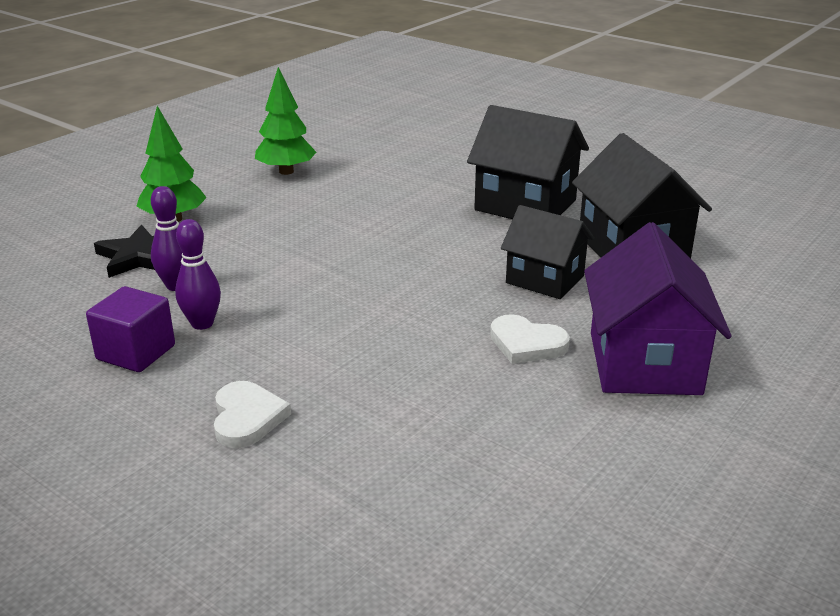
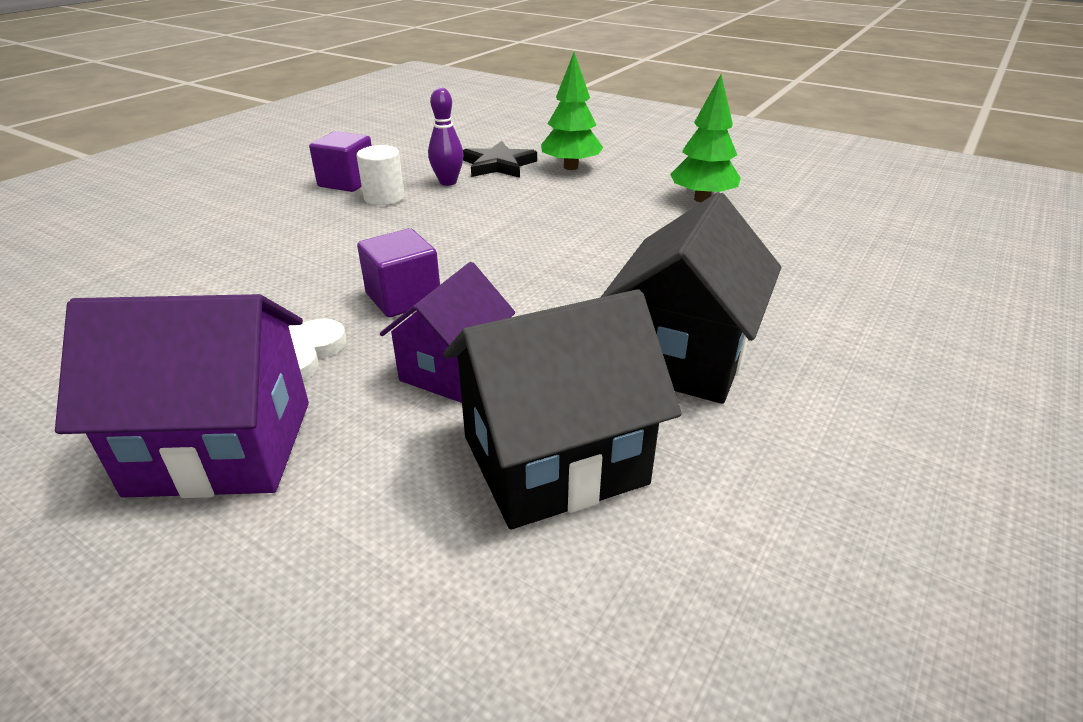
camera: 85 degrees right, 5 degrees up
purple bowling pin [175,219,221,330] -> white cylinder [357,145,405,205]
white heart [214,381,291,448] -> none
black house [501,205,594,299] -> purple house [380,262,515,403]
none -> purple cube [357,228,440,317]

